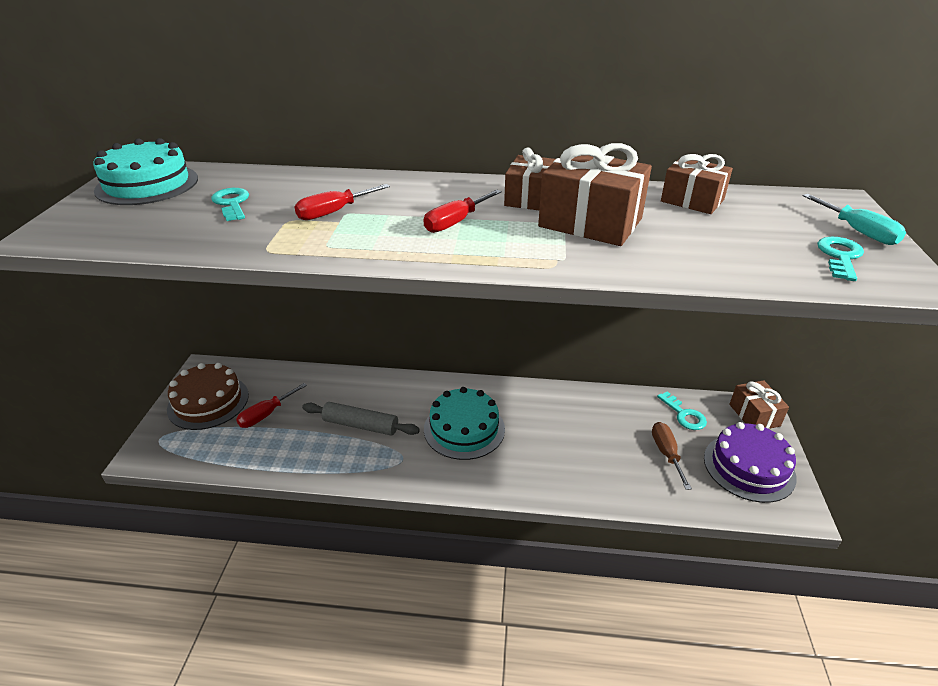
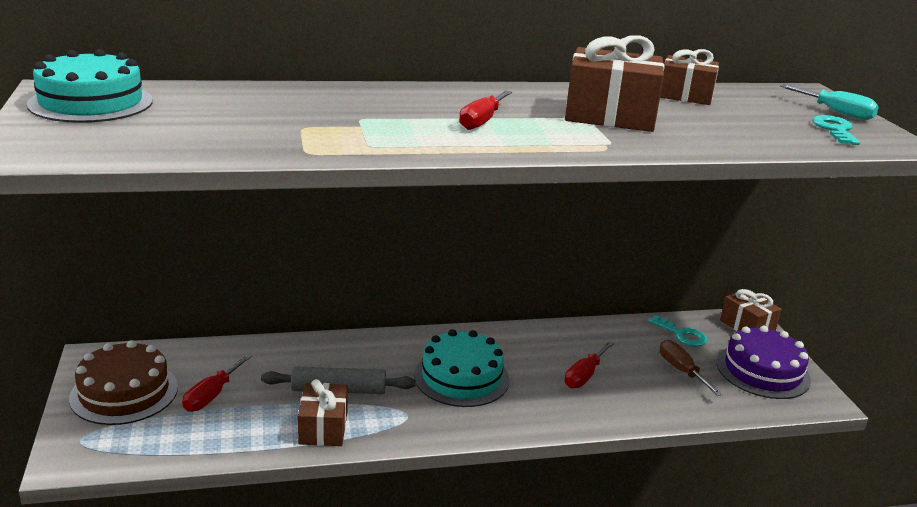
camera: 20 degrees left, 10 degrees down
turquoise key [211,188,249,221] -> none
red screwdriver [294,184,390,220] -> red screwdriver moved to [565,341,614,388]
brown gift [504,148,555,210] -> brown gift moved to [298,379,348,446]

